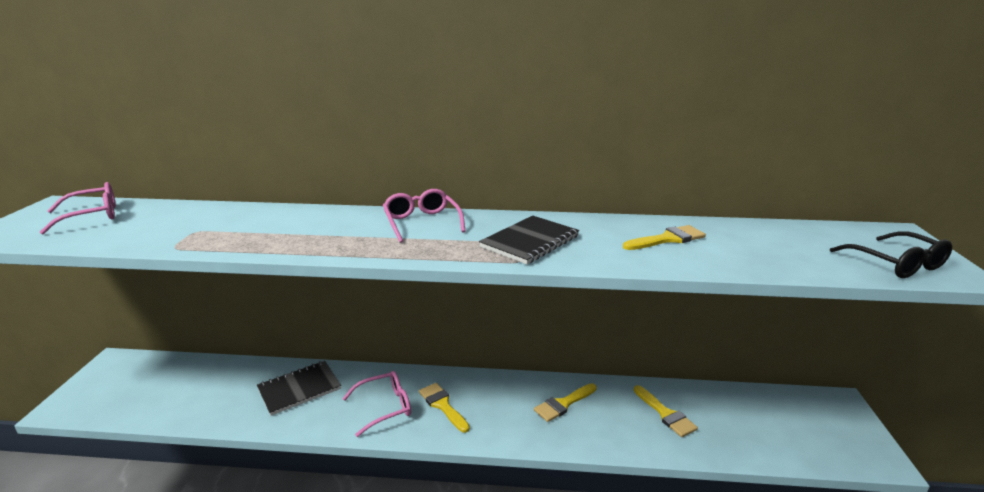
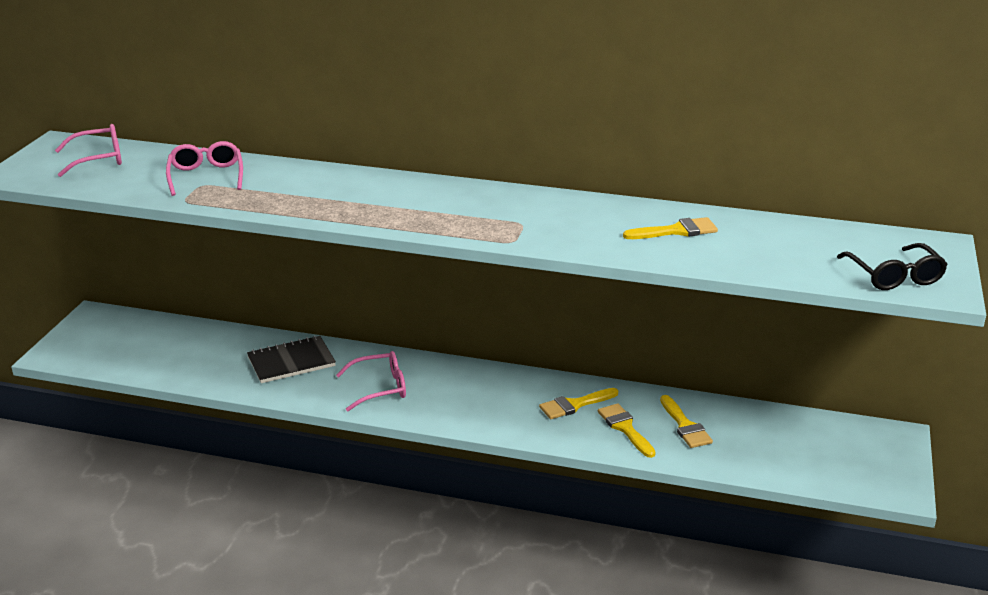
camera: 10 degrees right, 5 degrees up
pink glasses [383,189,466,243] -> pink glasses moved to [166,141,243,196]
yellow brush [419,383,470,433] -> yellow brush moved to [598,403,656,458]
black notebook [479,216,579,264] -> none

